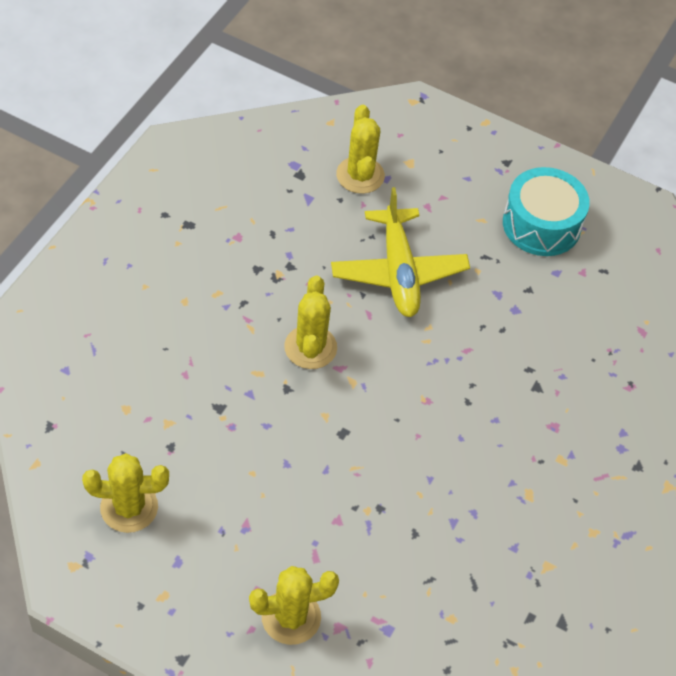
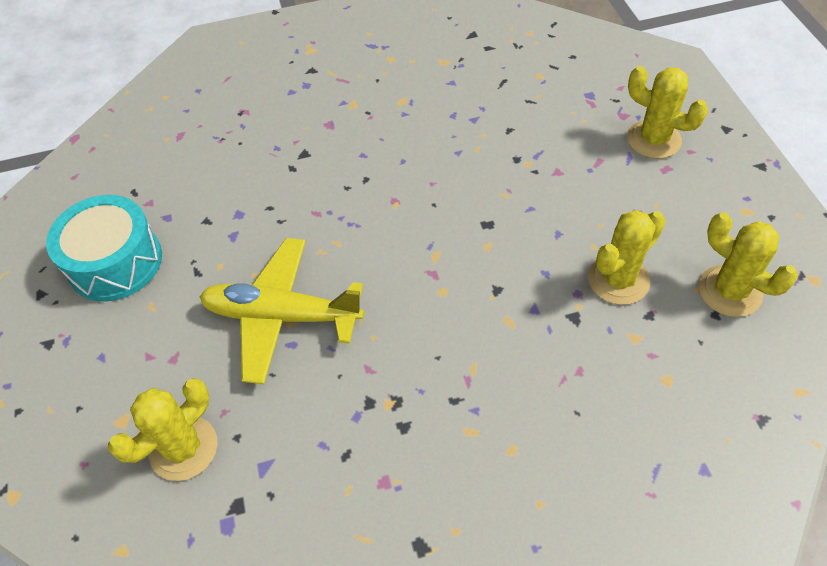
camera: 125 degrees left, 0 degrees up
yellow cactus [284,275,337,369] -> yellow cactus moved to [588,210,666,305]
yellow plane [331,187,470,317] -> yellow plane turned 120 degrees counterclockwise [200,238,364,384]

